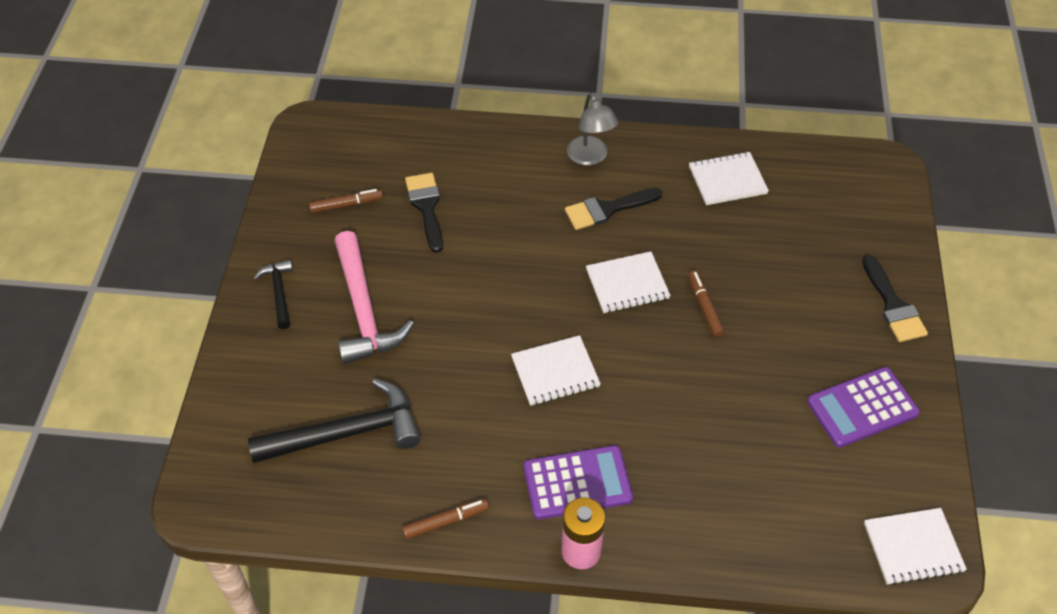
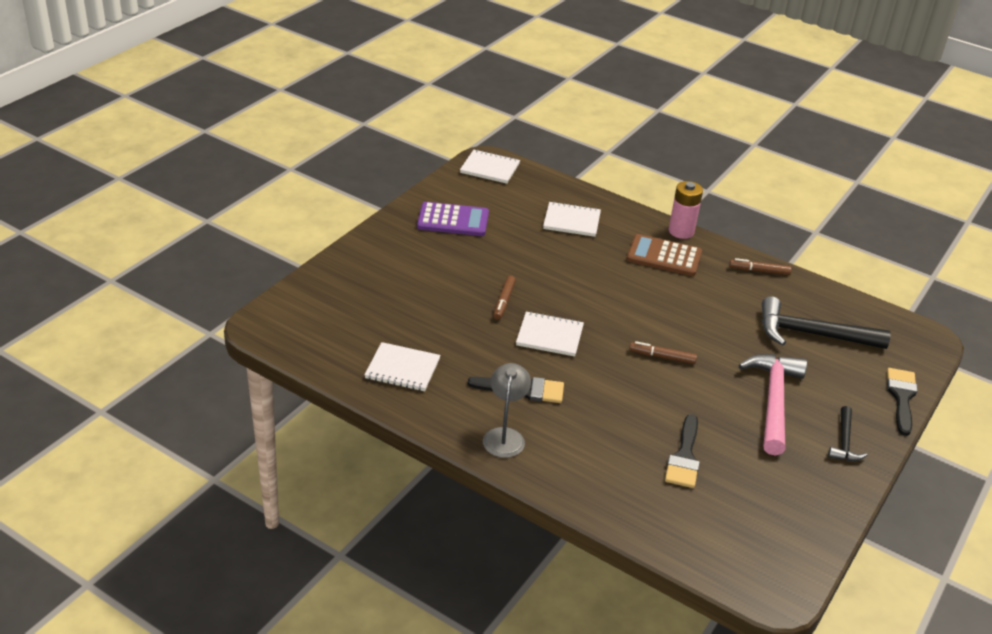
camera: 155 degrees left, 15 degrees down
brown marker [309,189,383,213] -> brown marker moved to [629,341,697,364]
white notebook [511,335,601,406] -> white notebook moved to [543,202,601,237]
purple calculator [524,445,633,519] -> brown calculator [626,234,702,276]
black brush [862,255,928,342] -> black brush moved to [887,368,917,436]

